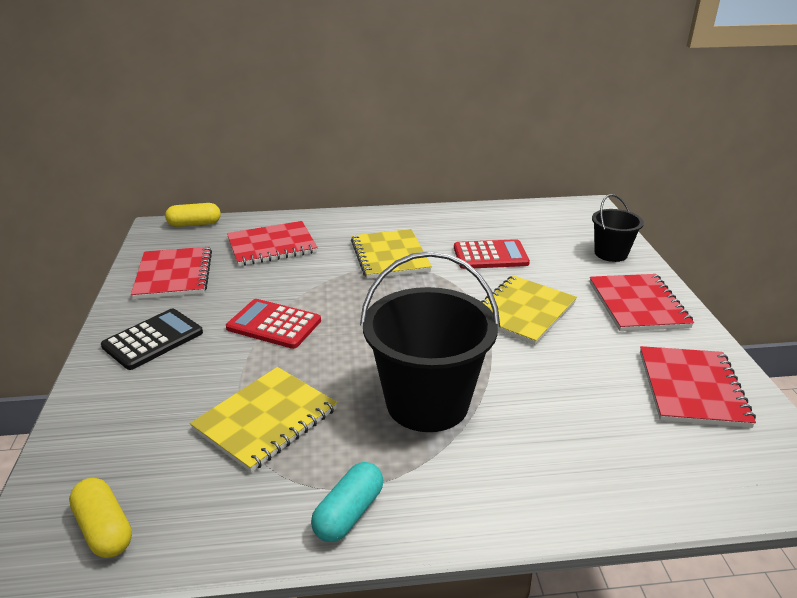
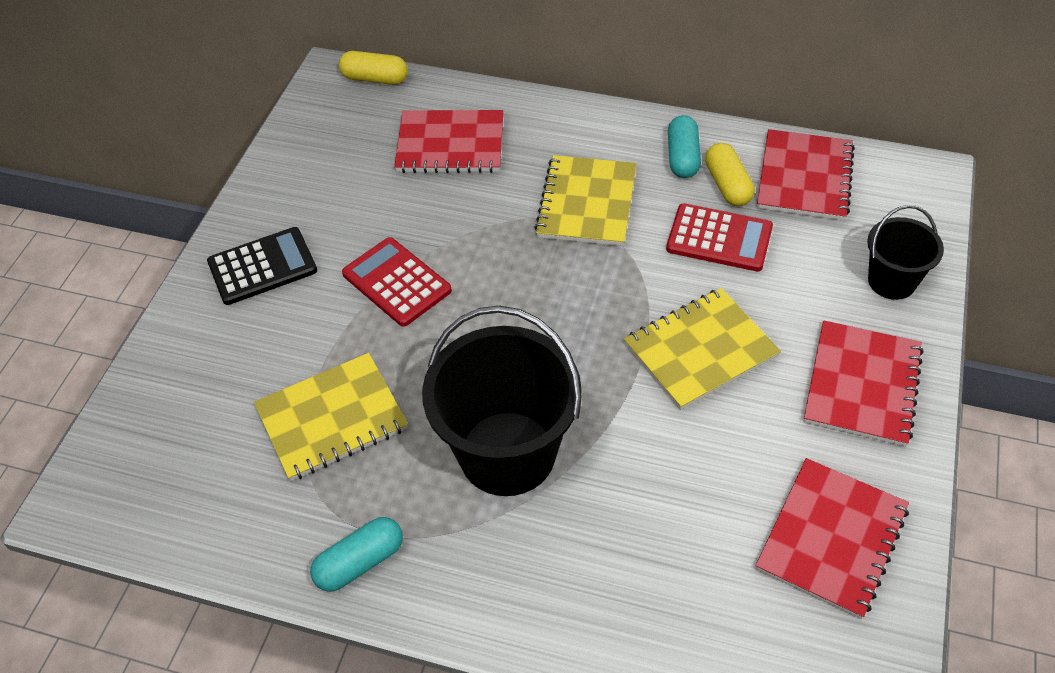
camera: 25 degrees right, 20 degrees up
yellow capsule [69,478,132,558] -> yellow capsule moved to [705,143,755,206]
red notebook [131,247,212,299] -> red notebook moved to [757,129,855,221]
none -> turquoise capsule [668,115,701,178]

